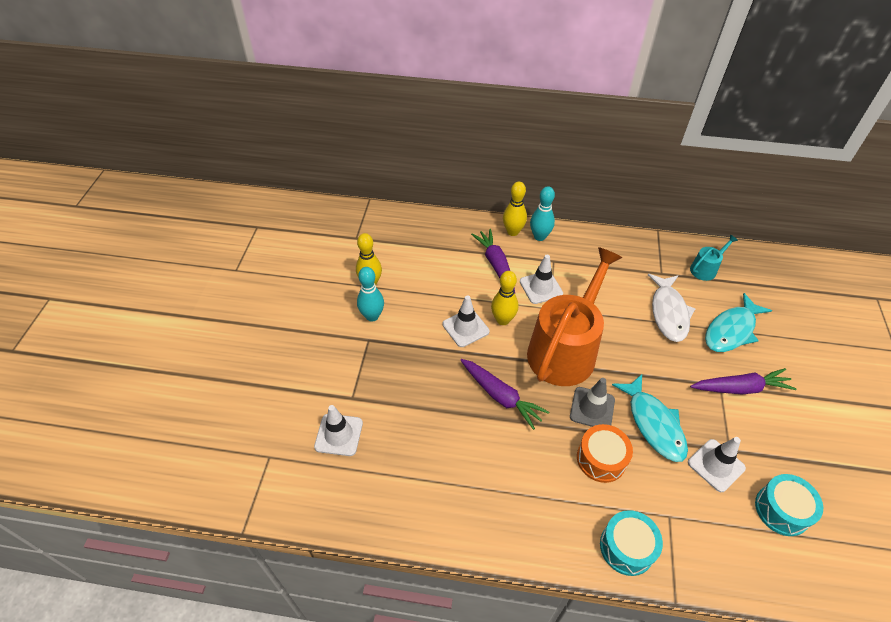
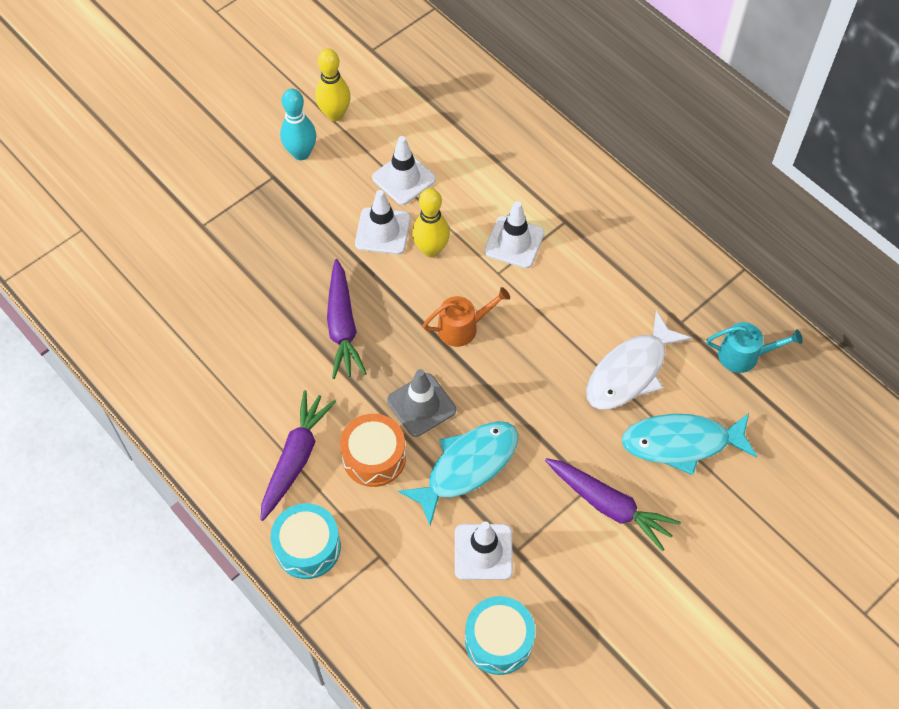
camera: 40 degrees right, 10 degrees up
white traffic cone [314,405,363,456] -> white traffic cone moved to [372,136,436,205]
purple carrot [471,229,515,293] -> purple carrot moved to [260,390,336,521]
yellow bowling pin [503,182,527,236] -> none
orange watering can [527,247,622,386] -> orange watering can [422,287,510,347], size x0.42
turquoise bowling pin [530,186,555,241] -> none
turquoise fish [612,374,688,462] -> turquoise fish turned 150 degrees counterclockwise [398,421,518,526]

